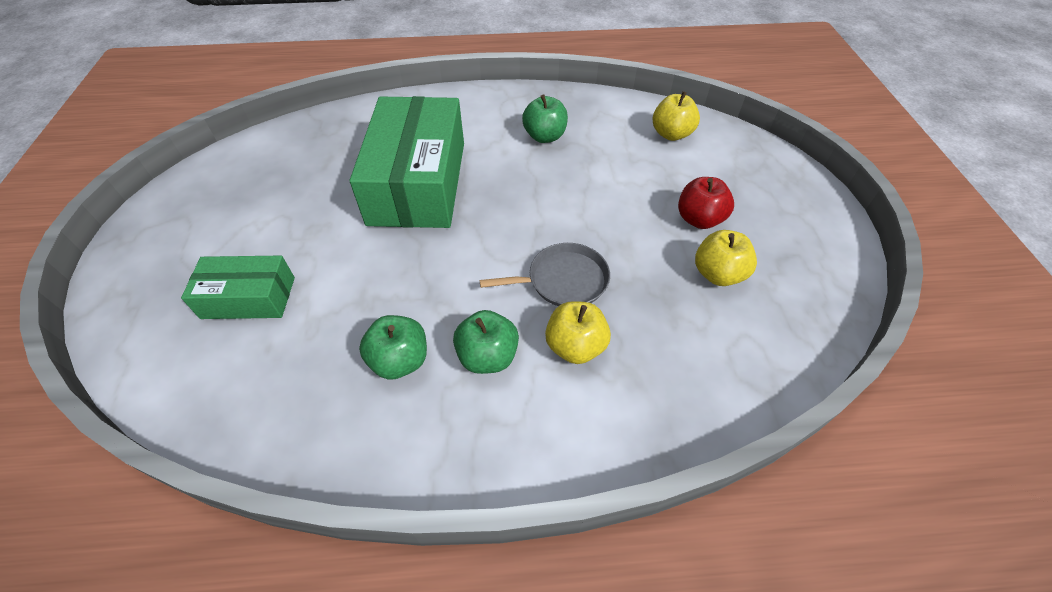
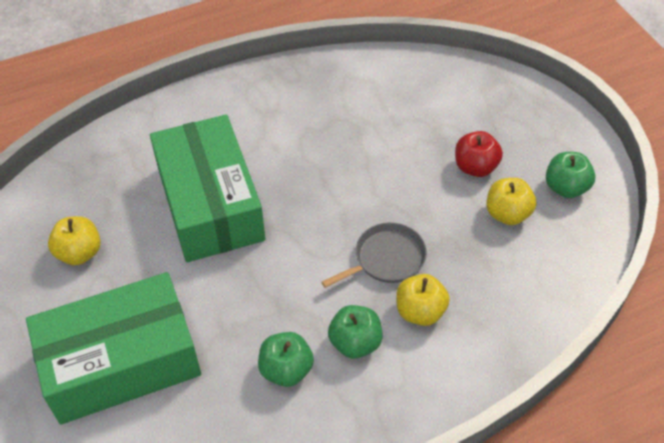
camera: 20 degrees left, 0 degrees up
green box [181,256,295,319] -> green box [26,272,201,425], size x1.89
green apple [522,94,568,143] -> green apple moved to [546,152,595,198]
yellow apple [653,91,700,141] -> yellow apple moved to [48,216,101,265]

